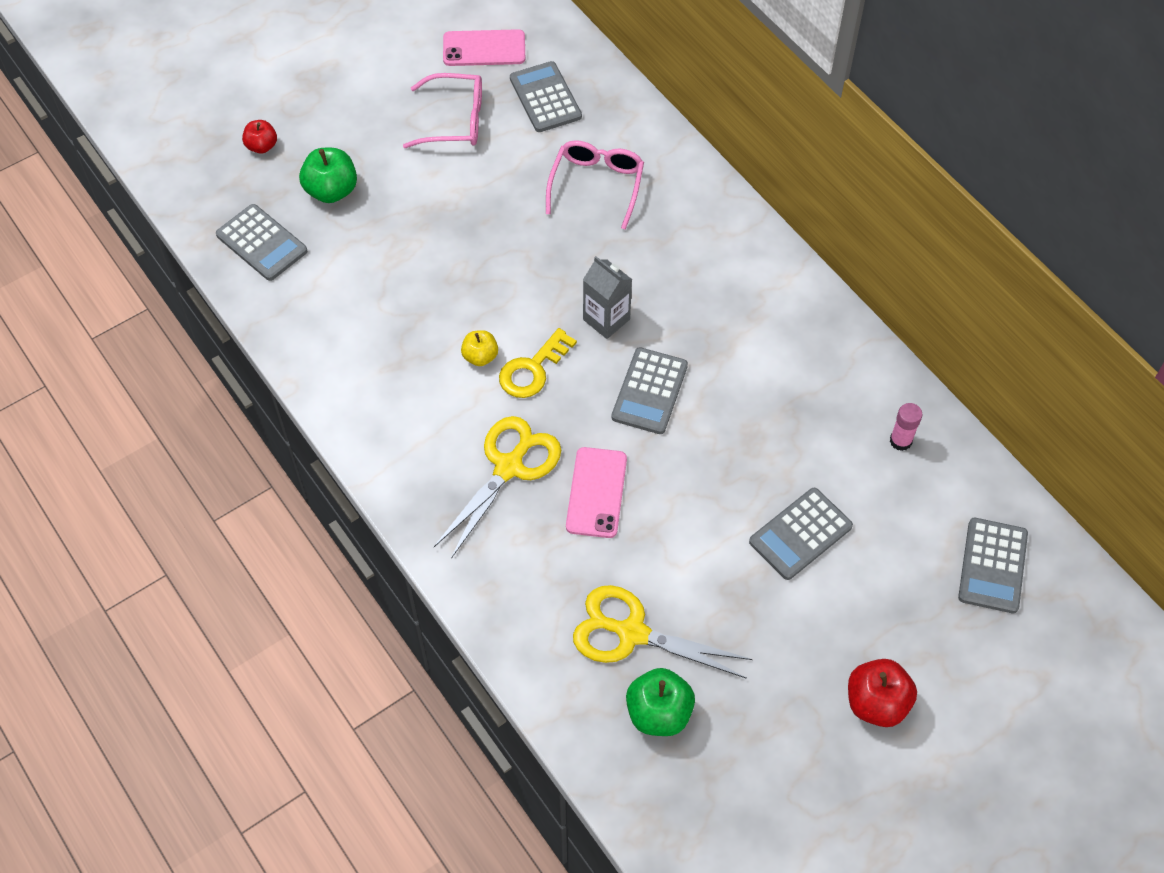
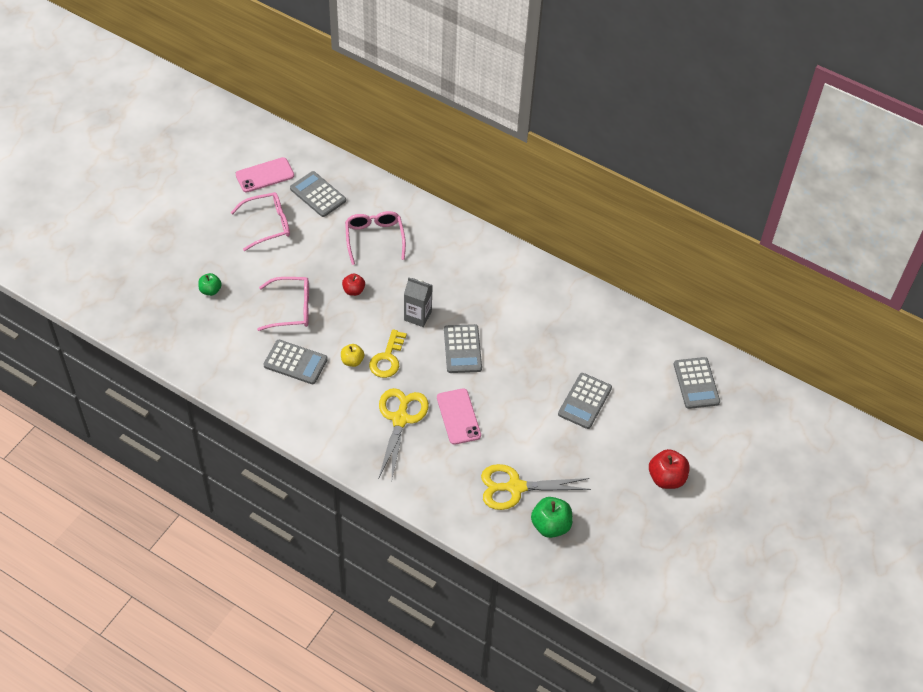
camera: 25 degrees left, 5 degrees down
grey calculator [216,204,308,281] -> grey calculator moved to [263,340,328,384]
red apple [242,120,277,153] -> red apple moved to [342,274,365,296]
green apple [299,148,357,203] -> green apple [198,273,222,296], size x0.62
pink glue stick [890,403,923,451] -> none
none -> pink glasses [257,277,309,331]

